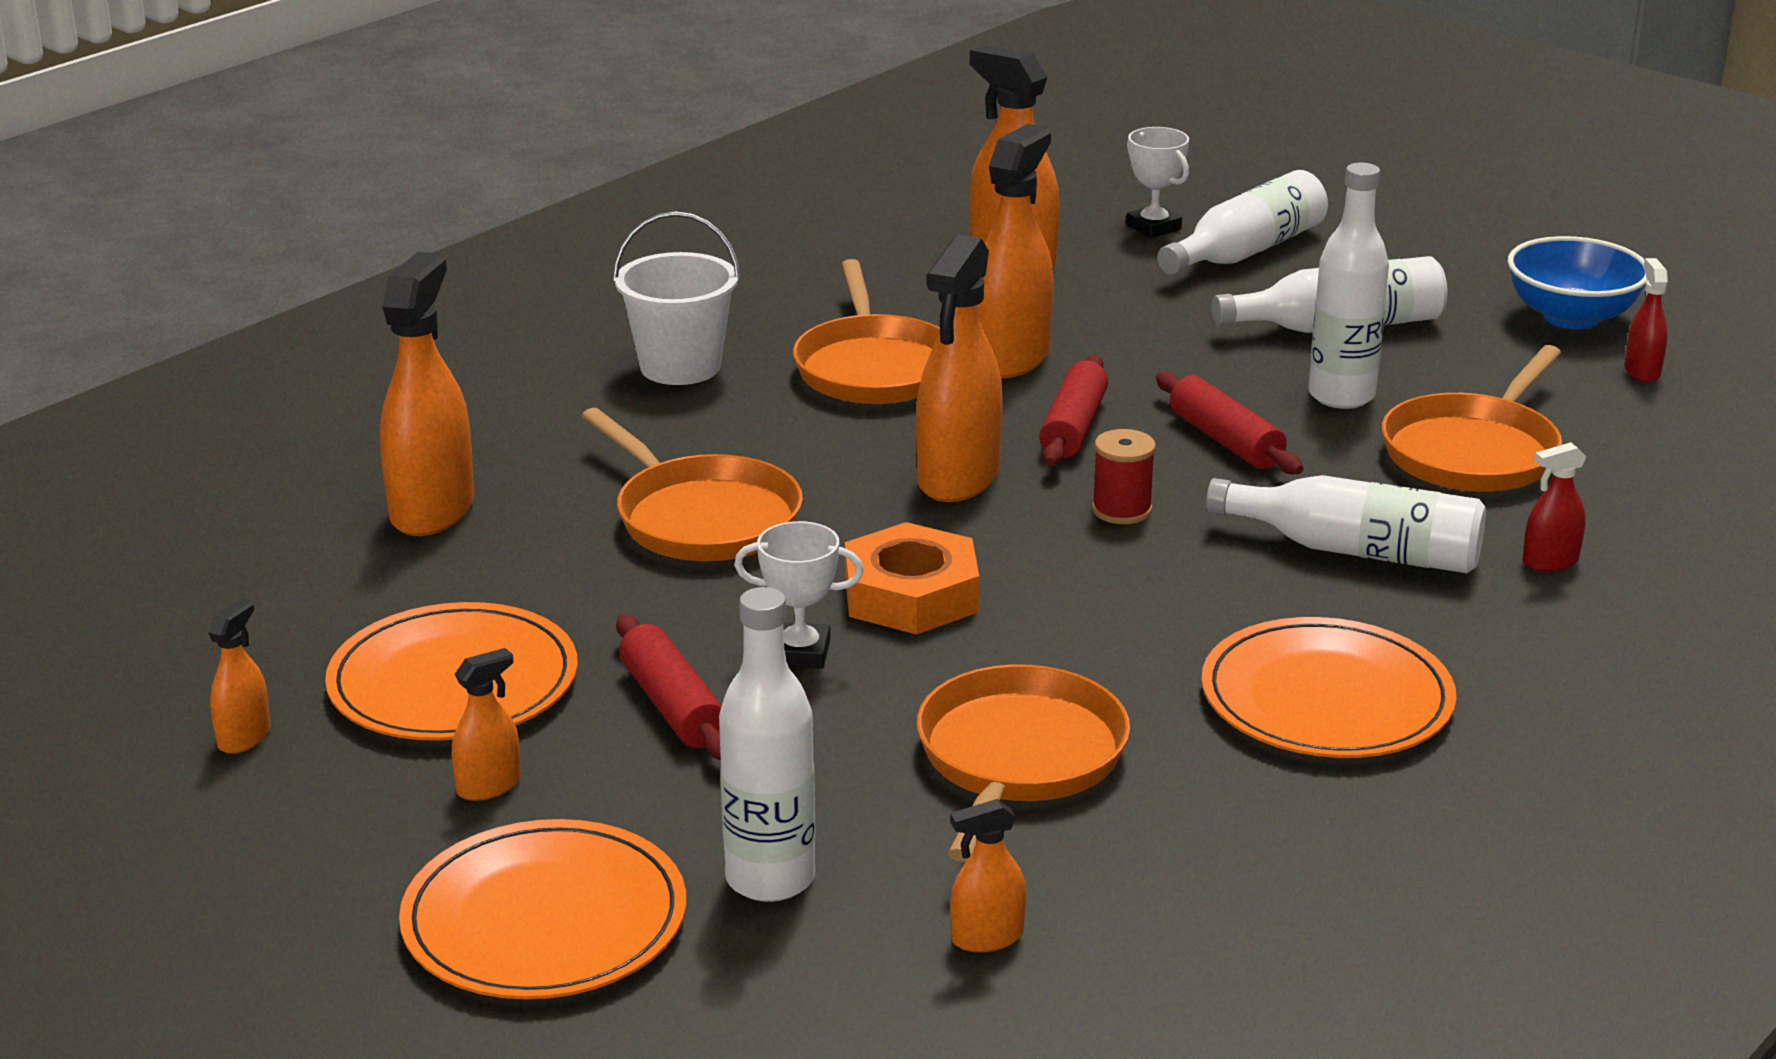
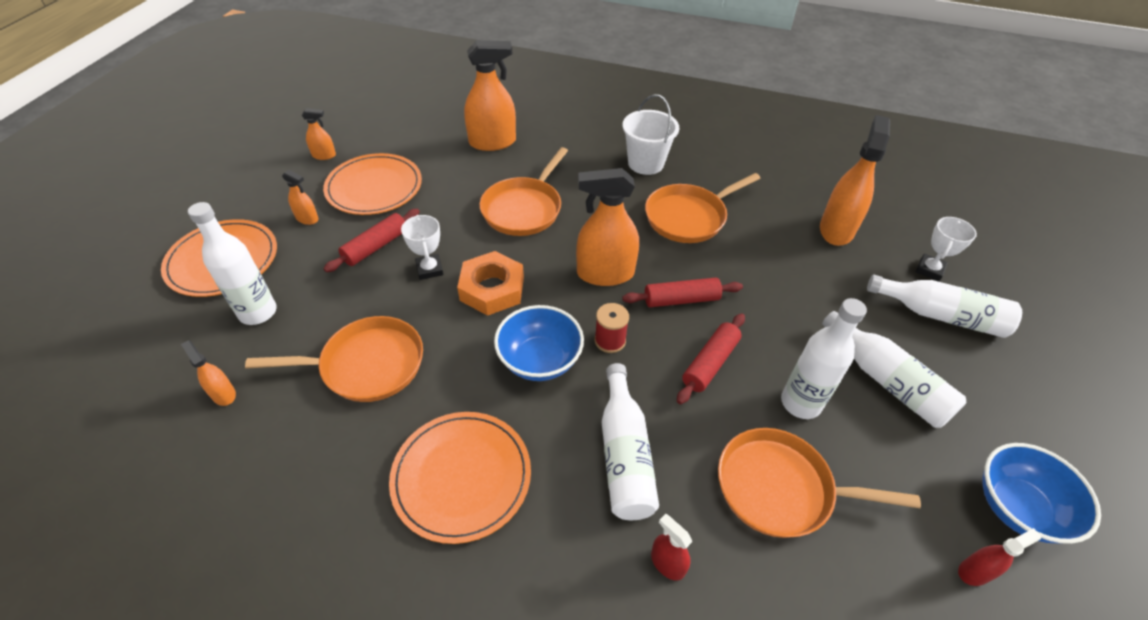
camera: 65 degrees right, 20 degrees up
orange spray bottle [977,124,1054,378] -> none
none -> blue bowl [494,305,584,381]

